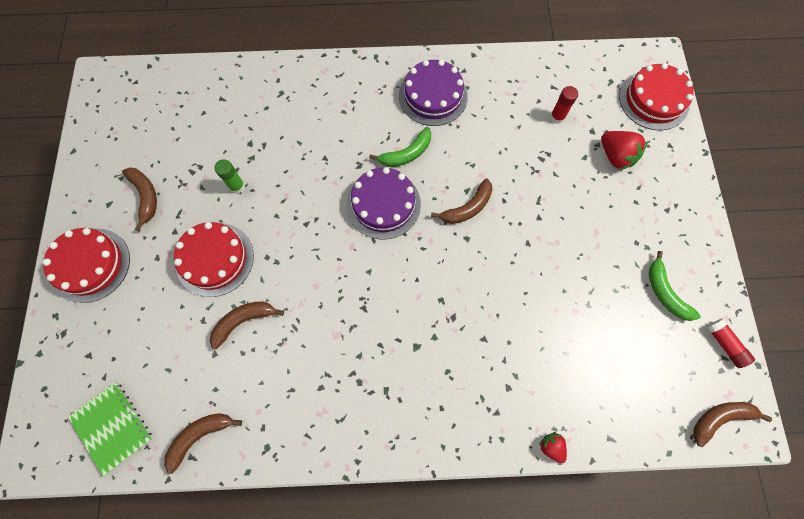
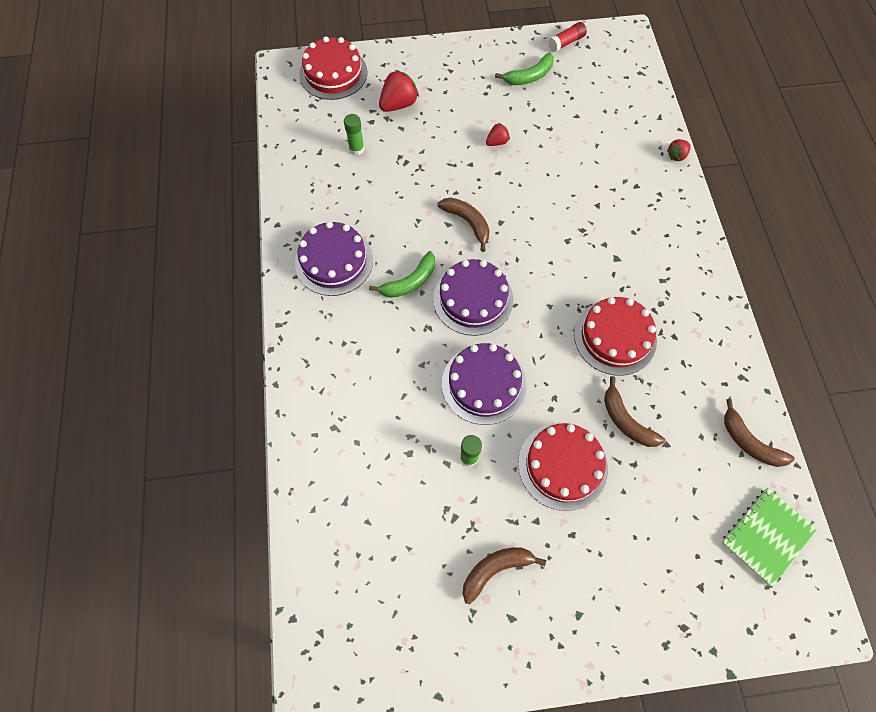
camera: 95 degrees left, 5 degrees down
red cake [42,228,130,303] -> red cake moved to [574,297,657,376]
green banana [369,127,431,167] -> green banana turned 90 degrees clockwise [369,251,435,298]
red glue stick [550,86,578,124] -> green glue stick [344,114,364,155]
brown banana [693,402,772,447] -> none
none -> purple cake [442,343,527,425]
none -> red strawberry [486,123,510,146]

